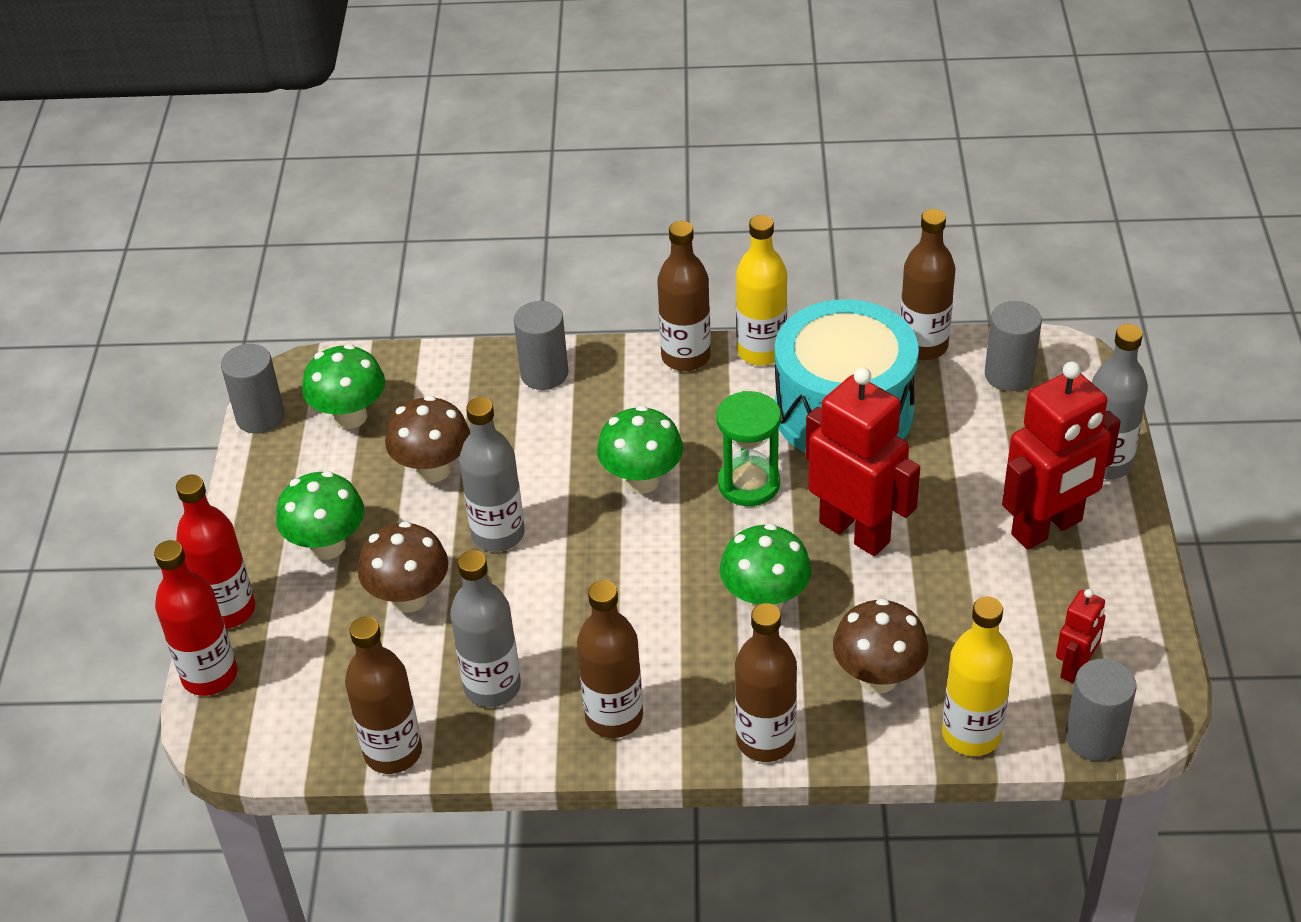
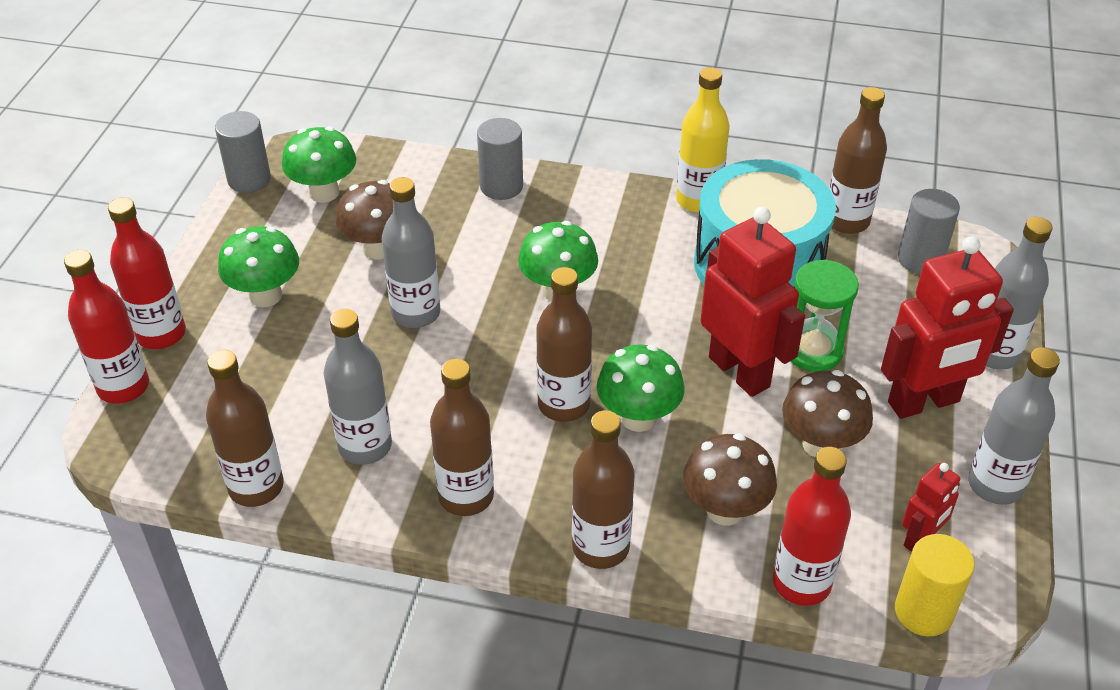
camera: 10 degrees right, 0 degrees up
brown mushroom [358,521,449,613] -> brown mushroom moved to [782,370,873,457]
brown bottle [657,221,711,371] -> brown bottle moved to [536,267,592,422]
green hourglass [716,391,781,506] -> green hourglass moved to [790,260,859,372]
yellow bottle [942,596,1013,756] -> red bottle [773,447,851,606]
grey cylinder [1065,658,1136,761] -> yellow cylinder [895,534,975,636]
none -> grey bottle [968,348,1060,505]

